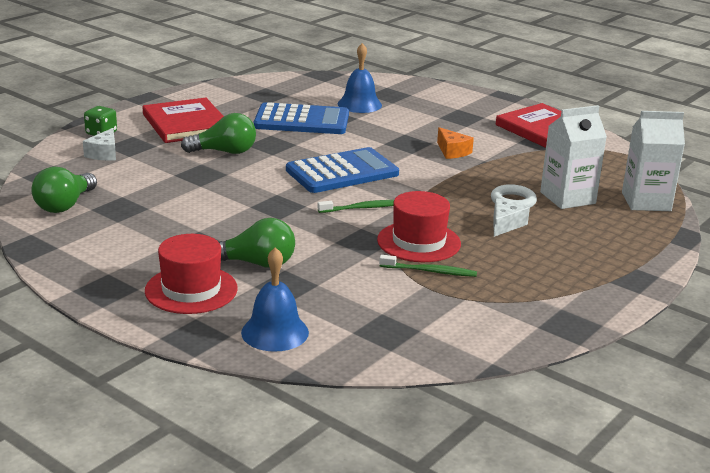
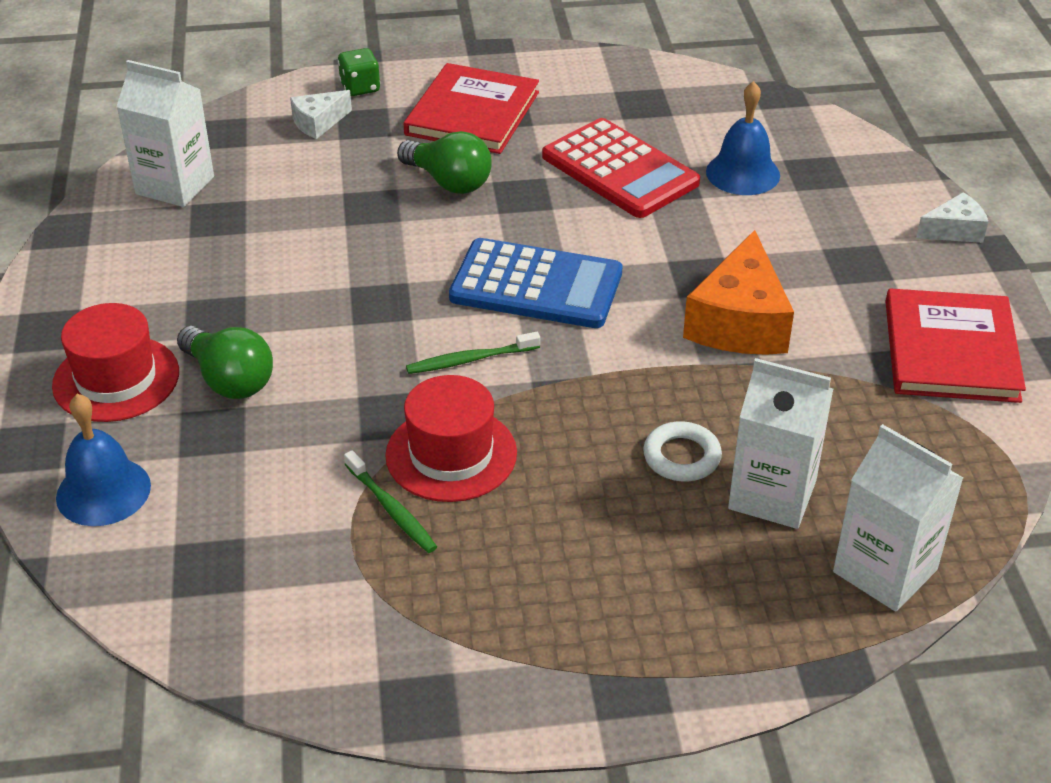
camera: 45 degrees right, 15 degrees up
green light bulb [31,167,97,213] -> white carton [116,60,214,207]
blue calculator [254,102,349,134] -> red calculator [542,118,700,218]
green toothbrush [318,200,394,213] -> green toothbrush turned 135 degrees clockwise [406,332,540,374]
orange cheese [437,127,474,159] -> orange cheese [683,230,794,355], size x1.88
white cheese [494,199,530,237] -> white cheese moved to [916,192,988,243]

